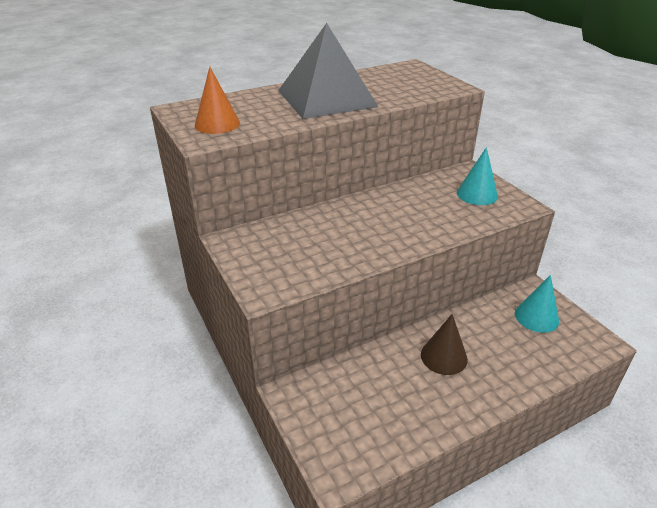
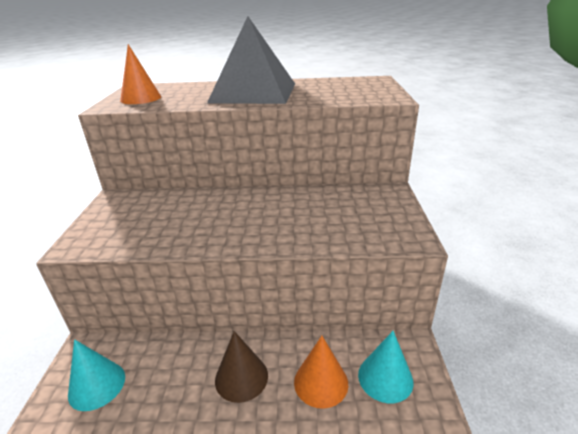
camera: 30 degrees right, 5 degrees down
turquoise cone [457,147,498,205] -> turquoise cone moved to [68,339,125,411]
none -> orange cone [294,336,348,409]

